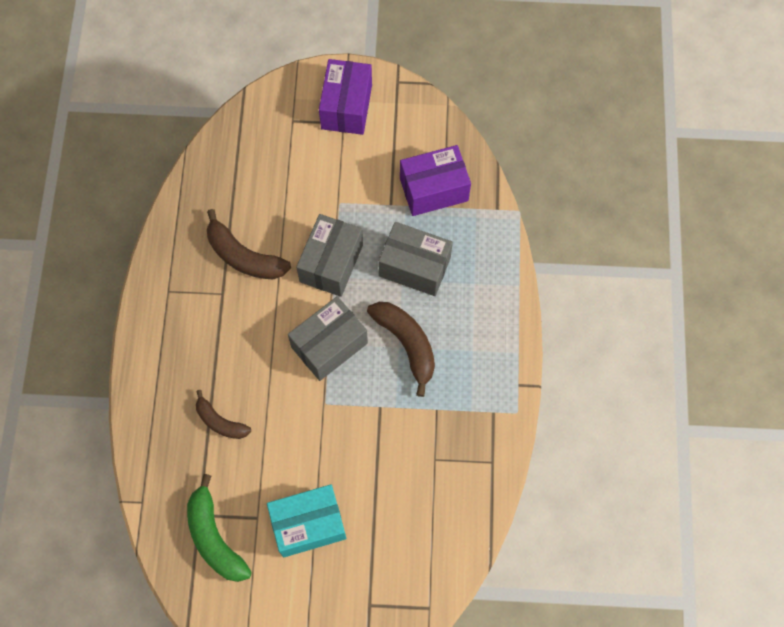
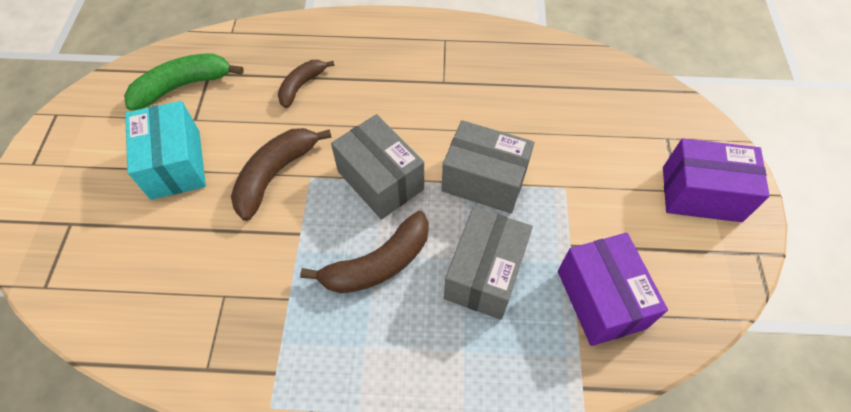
camera: 90 degrees right, 10 degrees down
brown banana [207,209,291,279] -> brown banana moved to [231,128,332,221]

